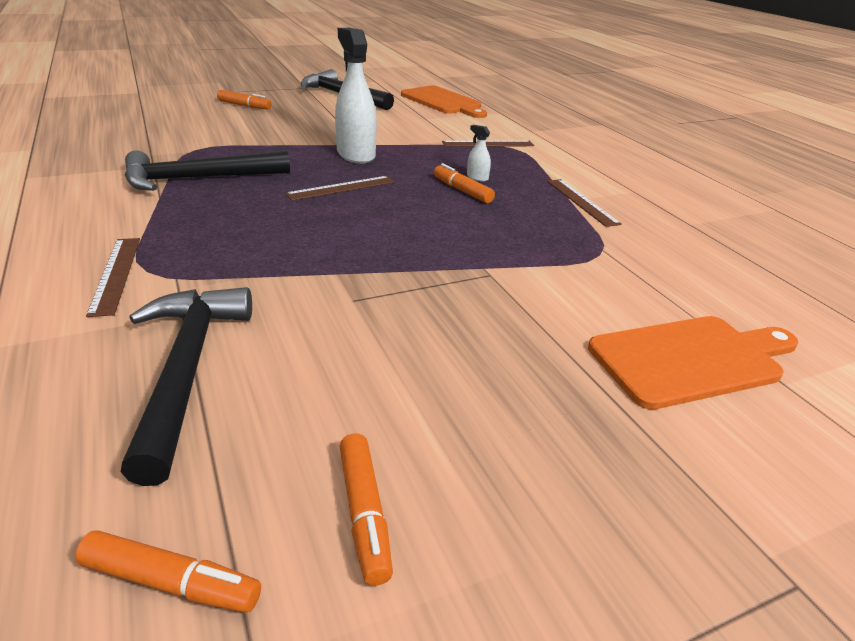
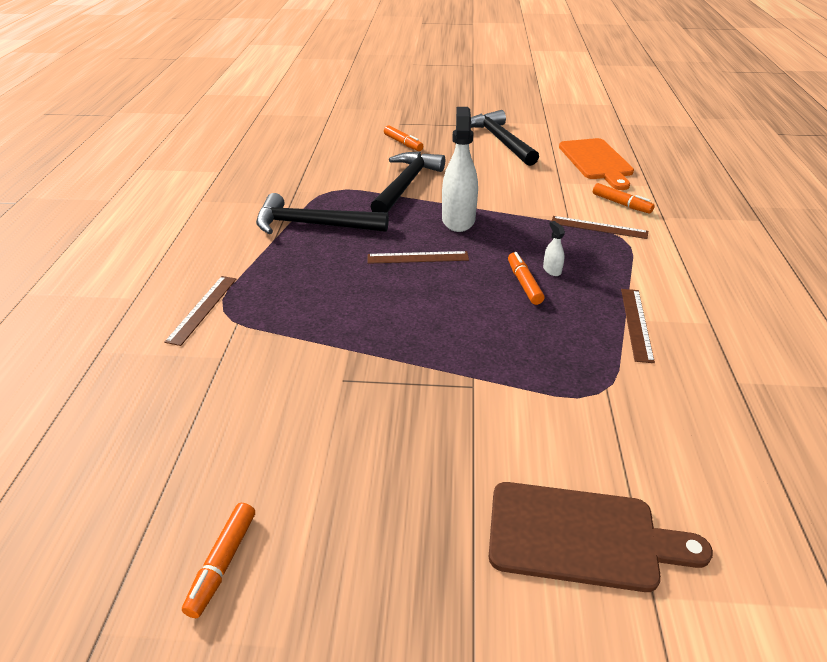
camera: 30 degrees right, 5 degrees up
orange marker [75,530,261,613] -> orange marker moved to [593,183,655,214]
black hammer [121,287,252,486] -> black hammer moved to [371,152,445,213]
orange cutting board [588,316,799,410] -> brown cutting board [489,482,713,592]

